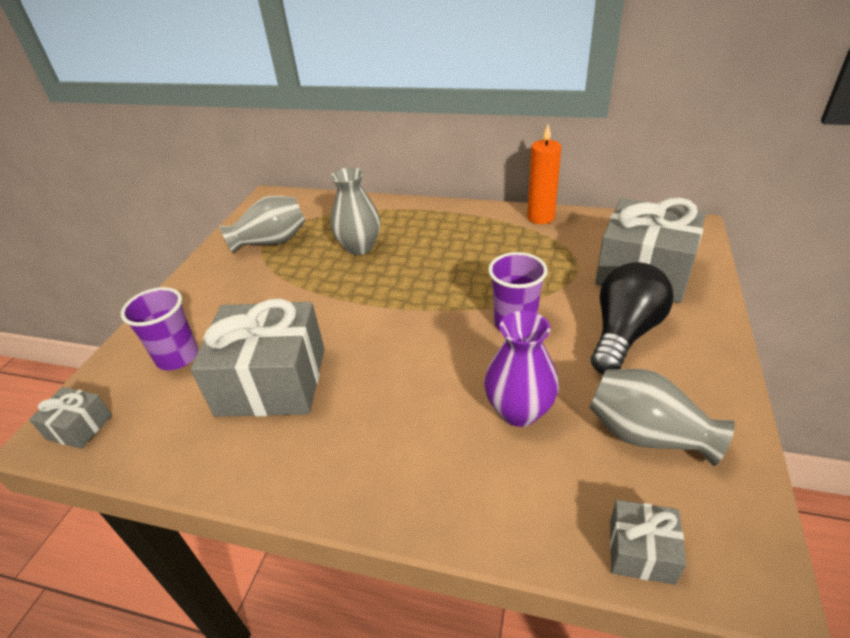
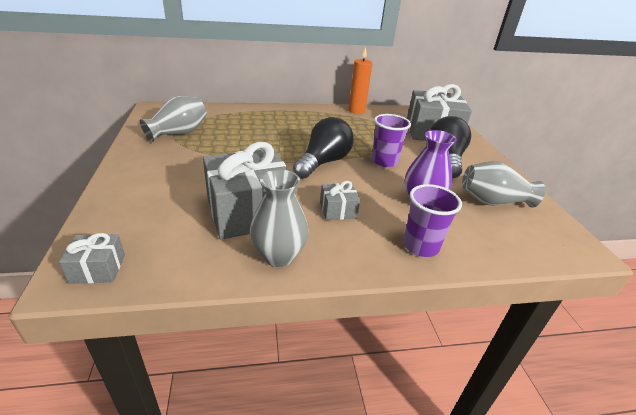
camera: 30 degrees left, 5 degrees down
purple cup [121,287,198,370] -> purple cup moved to [403,184,462,257]
grey vase [330,167,380,255] -> grey vase moved to [250,170,309,267]
grey gift [610,500,686,585] -> grey gift moved to [320,181,360,220]
none -> black light bulb [293,117,354,179]

